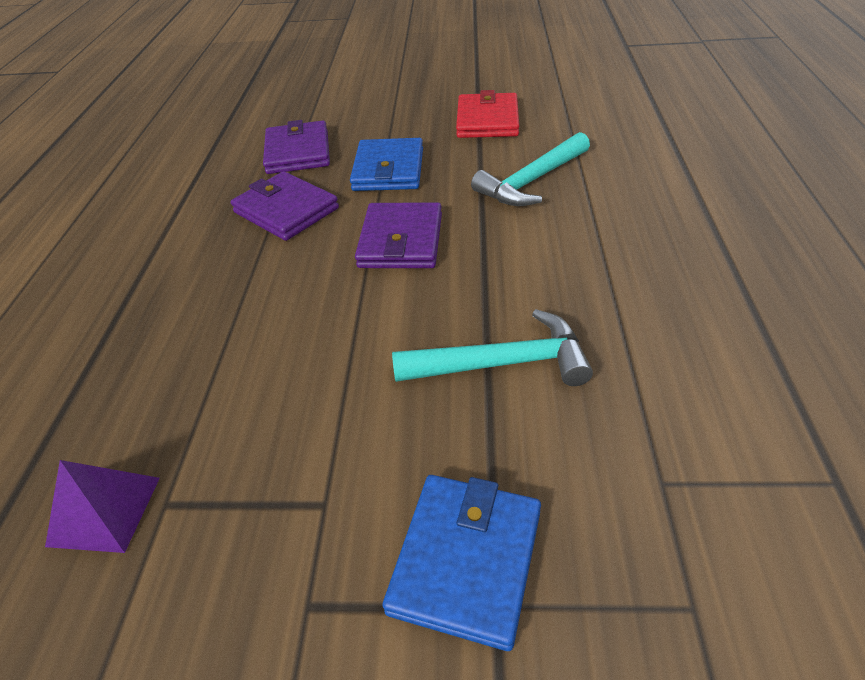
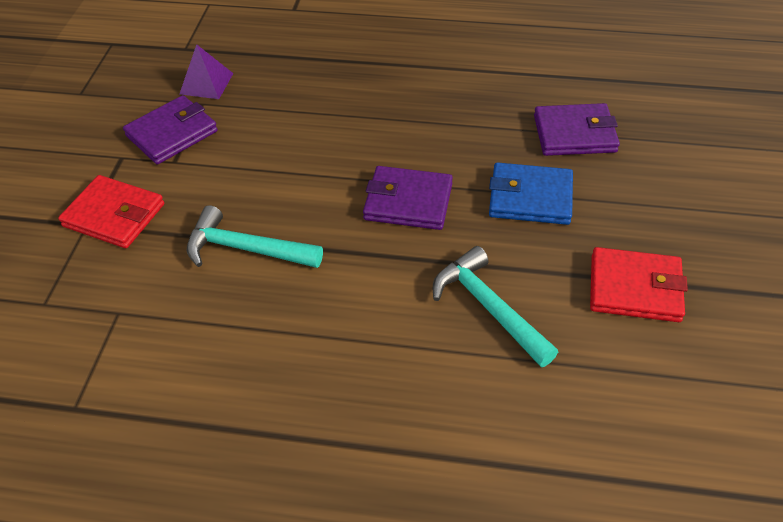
camera: 95 degrees right, 5 degrees up
purple wallet [231,171,339,241] -> purple wallet moved to [123,95,218,164]
blue wallet [383,475,541,651] -> red wallet [58,175,164,248]
turquoise hammer [392,309,593,386] -> turquoise hammer turned 105 degrees clockwise [187,205,323,268]

